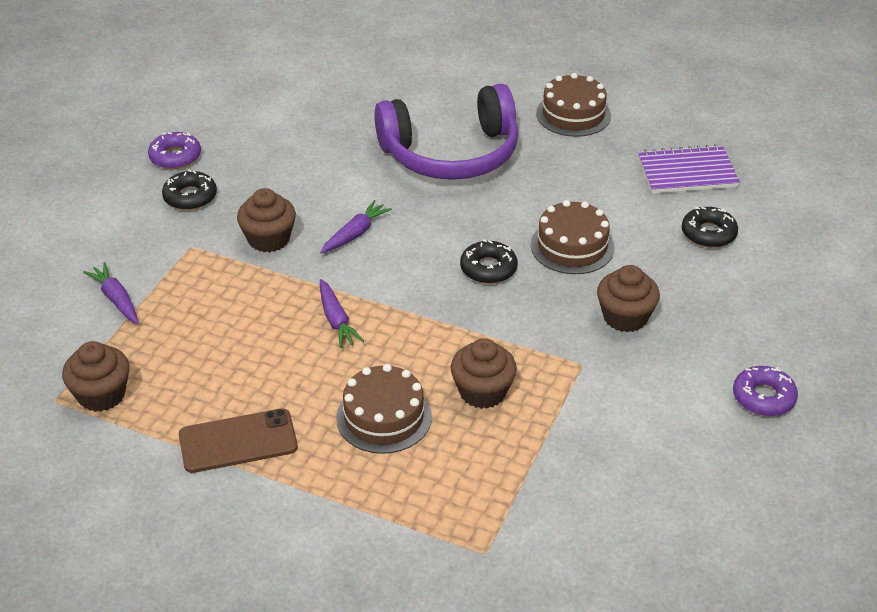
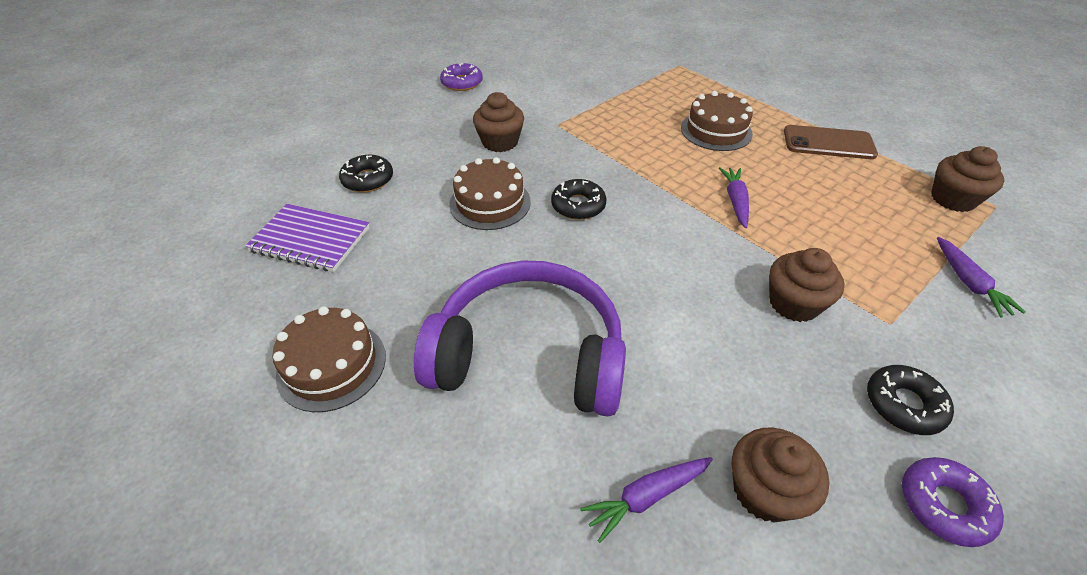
camera: 155 degrees left, 5 degrees up
purple carrot [320,200,392,254] -> purple carrot moved to [580,457,713,543]
brown cupcake [451,338,517,409] -> brown cupcake moved to [731,428,829,523]

